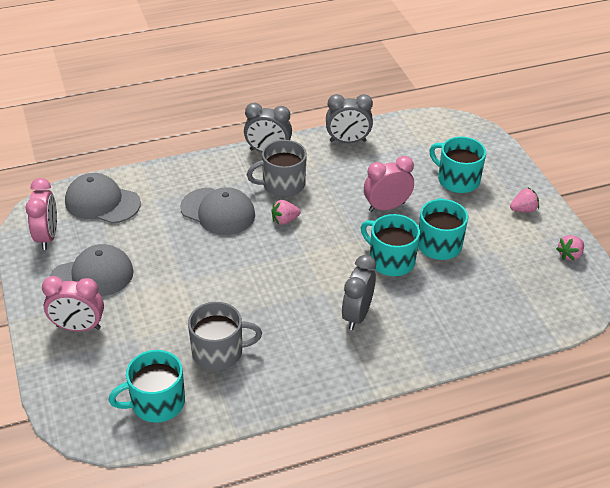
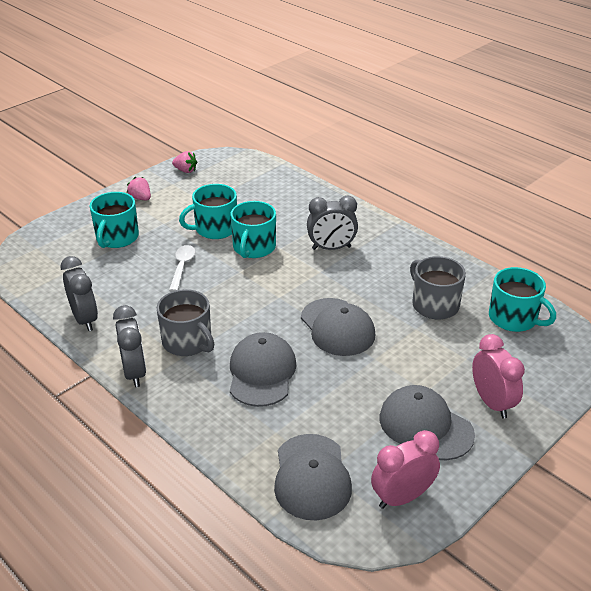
camera: 115 degrees left, 5 degrees down
pink strawberry [271,200,301,225] -> none
pink clock [364,156,414,212] -> white spoon [169,245,195,291]
none -> grey cap [301,298,376,356]

